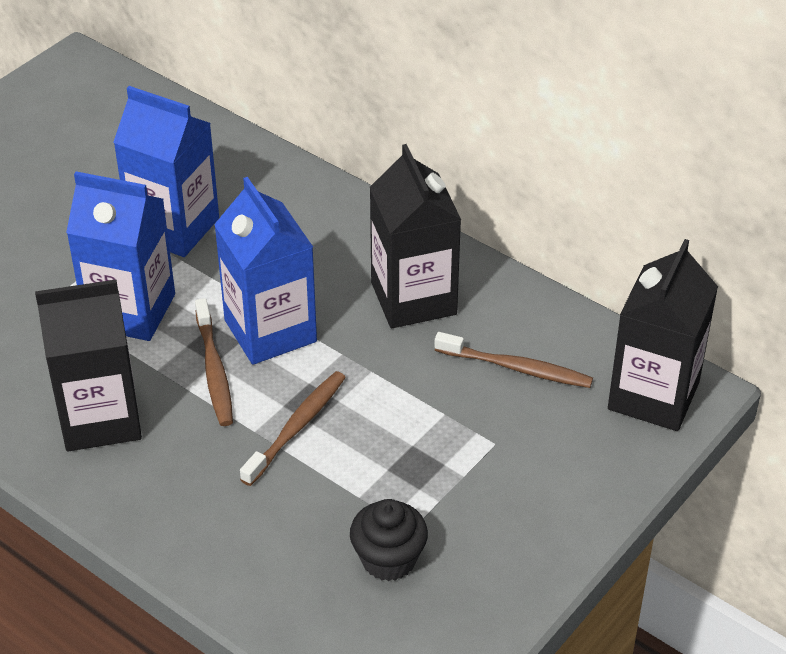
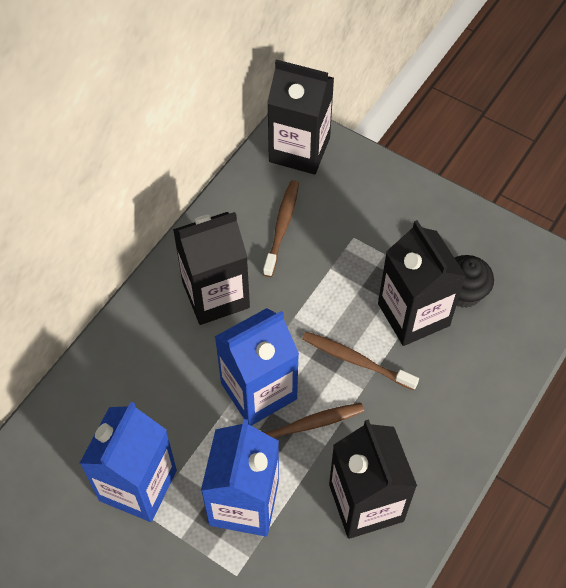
camera: 95 degrees left, 15 degrees up
none -> black carton [378,220,466,346]

